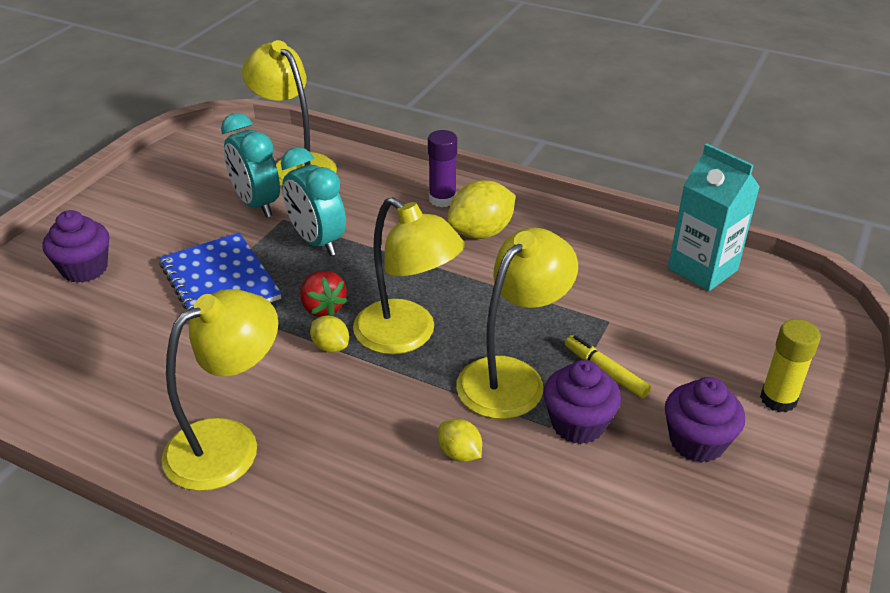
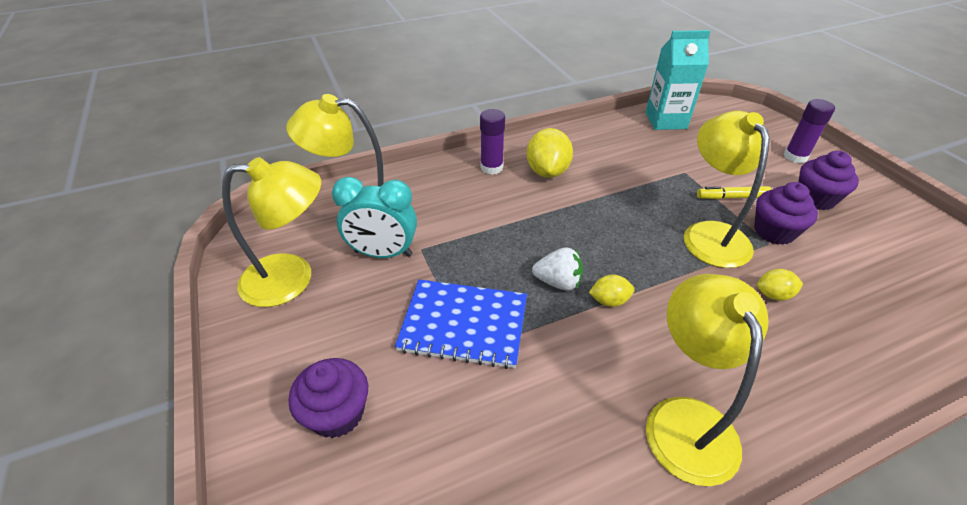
camera: 50 degrees left, 5 degrees up
turquoise clock [281,147,346,256] -> none
red strawberry [300,271,347,317] -> white strawberry [532,247,583,291]
yellow lamp [353,197,465,354] -> yellow lamp moved to [222,157,321,307]
yellow glue stick [760,319,821,412] -> purple glue stick [784,99,835,163]

